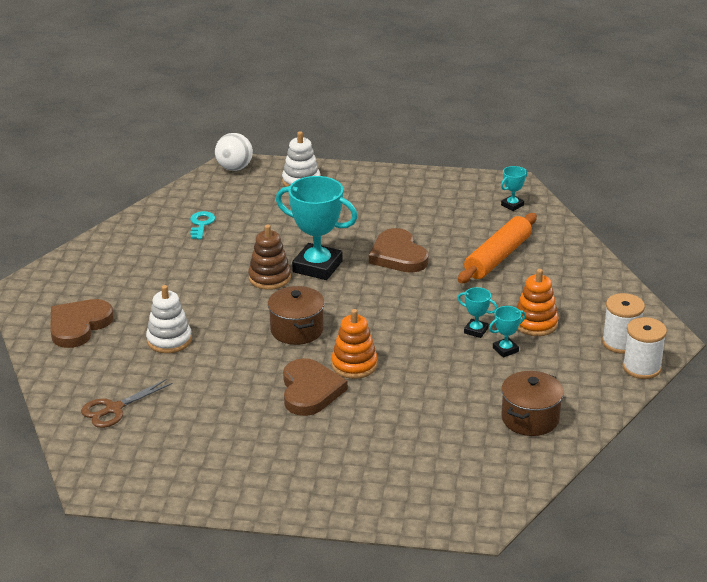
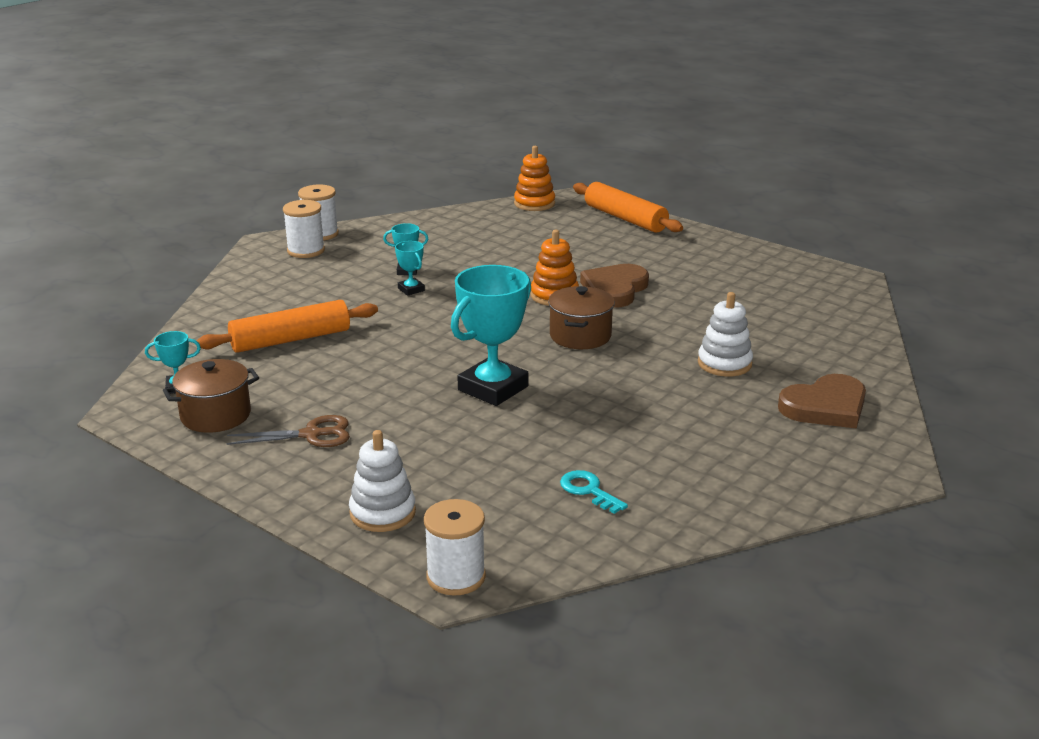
camera: 150 degrees left, 5 degrees down
brown scissors [81,379,173,428] -> brown scissors moved to [226,415,350,447]
turquoise key [190,211,215,239] -> turquoise key turned 105 degrees clockwise [560,470,628,514]
white ball [215,133,253,171] -> white spool [424,499,486,596]
brown stacking toy [248,225,291,290] -> none
turquoise trophy [276,176,358,280] -> turquoise trophy turned 75 degrees clockwise [451,265,531,406]
brown heart [369,228,429,273] -> none
brown pot [501,371,564,436] -> brown pot moved to [163,359,259,433]
orange stacking toy [517,269,559,336] -> orange stacking toy moved to [514,146,555,211]
none -> orange rolling pin [573,182,683,233]

